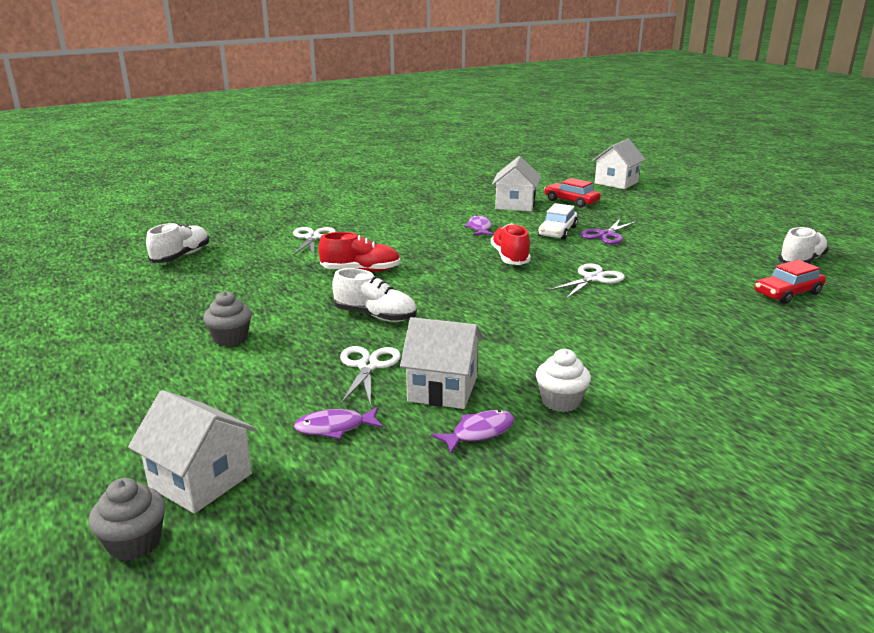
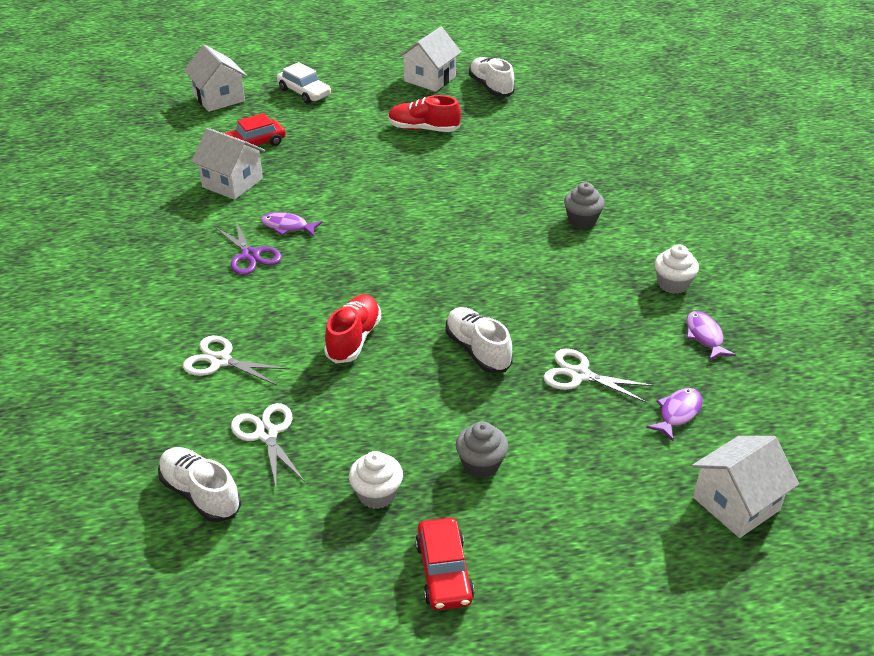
camera: 70 degrees left, 15 degrees up
grey cupcake [89,478,165,561] -> grey cupcake moved to [564,182,605,229]
purple fish [294,407,383,439] -> purple fish turned 150 degrees counterclockwise [646,388,703,441]
white shoe [332,268,417,322] -> white shoe turned 75 degrees counterclockwise [446,307,513,373]
white house [400,317,483,409] -> white house moved to [398,27,461,92]
red shoe [491,223,531,265] -> red shoe moved to [388,95,461,132]
white car [538,203,578,240] -> white car moved to [277,62,331,104]
white scissors [548,263,625,299] -> white scissors moved to [231,403,305,491]
purple scissors [580,219,637,244] -> purple scissors moved to [215,219,282,275]
red car [755,260,826,304] -> red car moved to [415,518,474,610]
none -> white cupcake [349,451,403,509]

